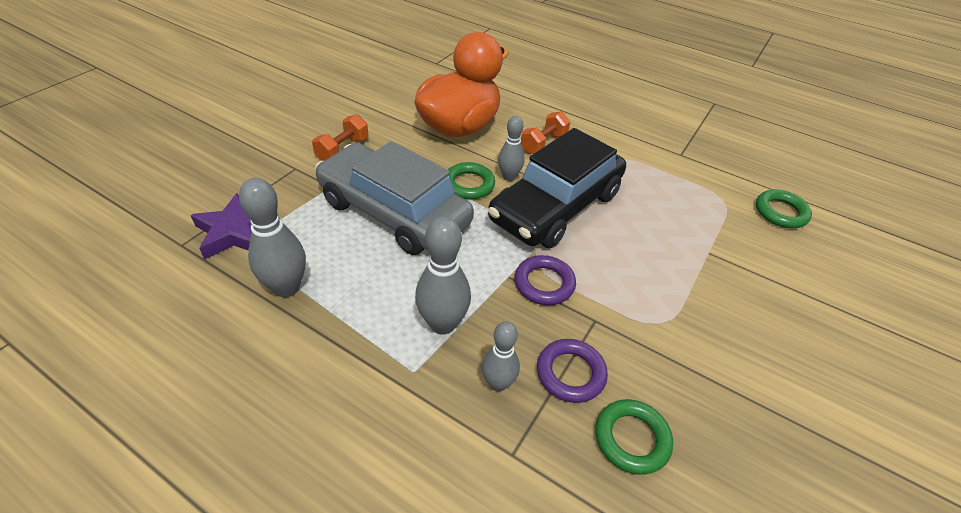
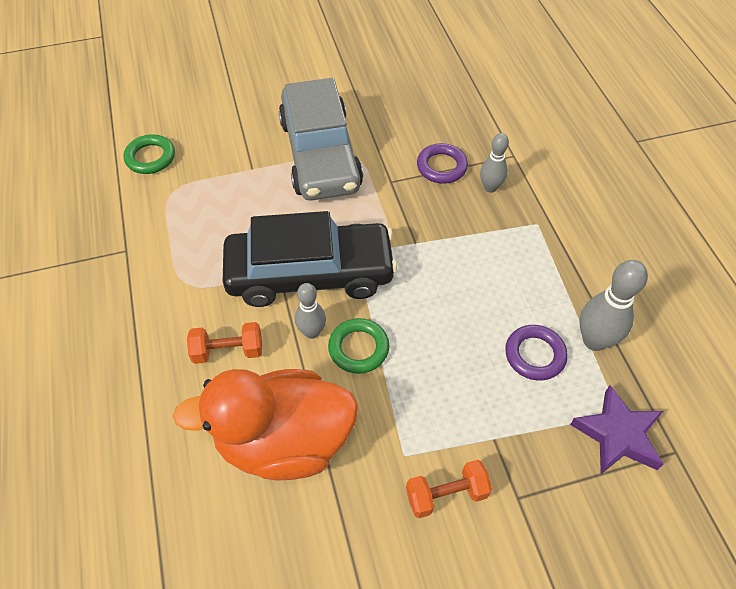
camera: 135 degrees left, 10 degrees up
grey car [315,141,474,255] -> grey car moved to [279,78,363,201]
grey bowling pin [415,217,471,335] -> none
purple ring [515,255,576,305] -> purple ring moved to [505,325,568,381]
green ring [595,399,673,475] -> none

